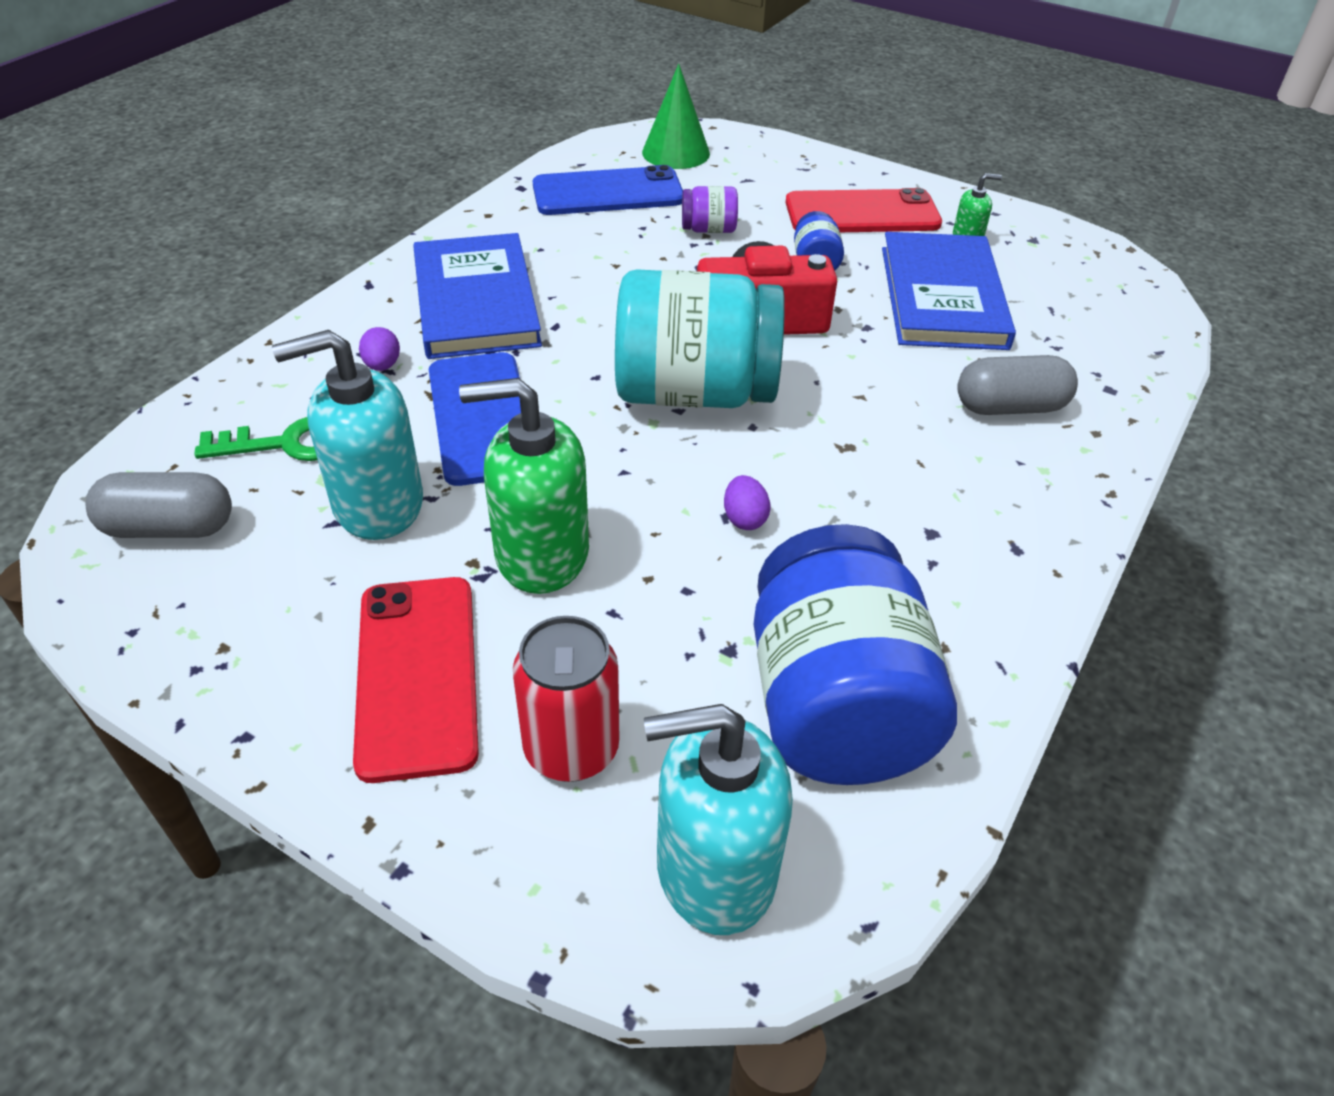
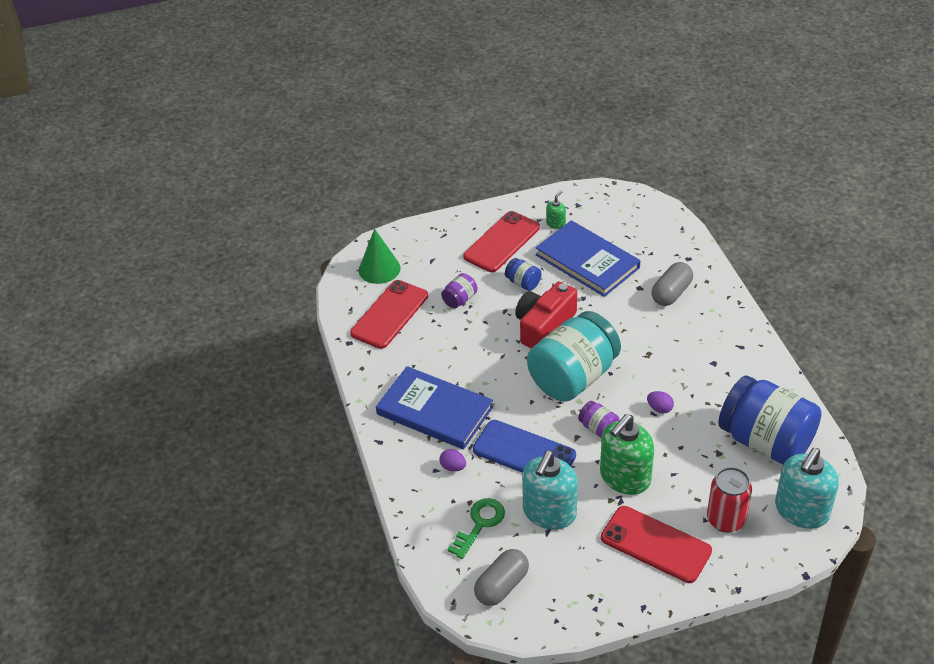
camera: 45 degrees left, 0 degrees up
blue phone [533,165,683,215] -> red phone [350,280,428,349]
none -> purple jar [578,401,619,438]

